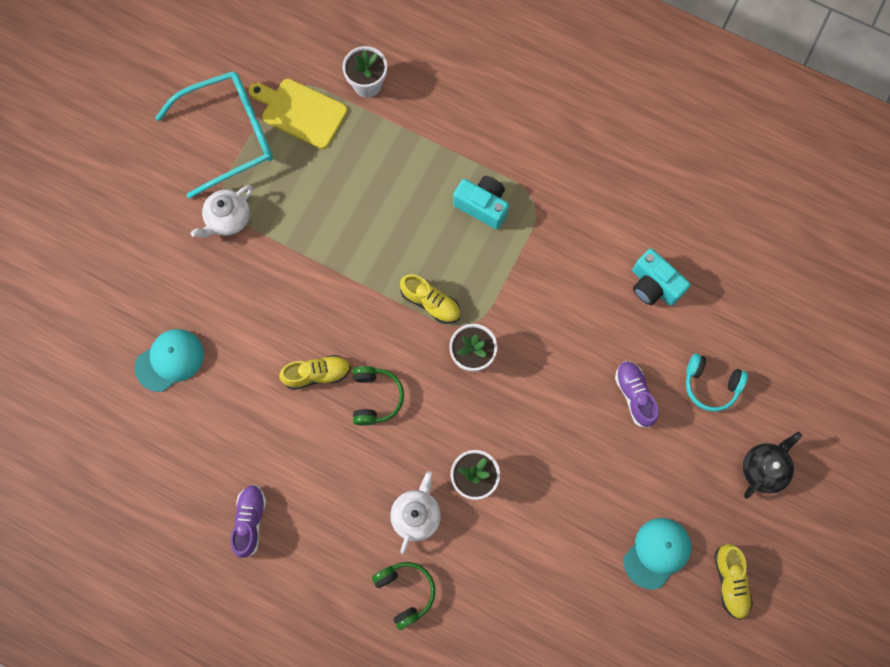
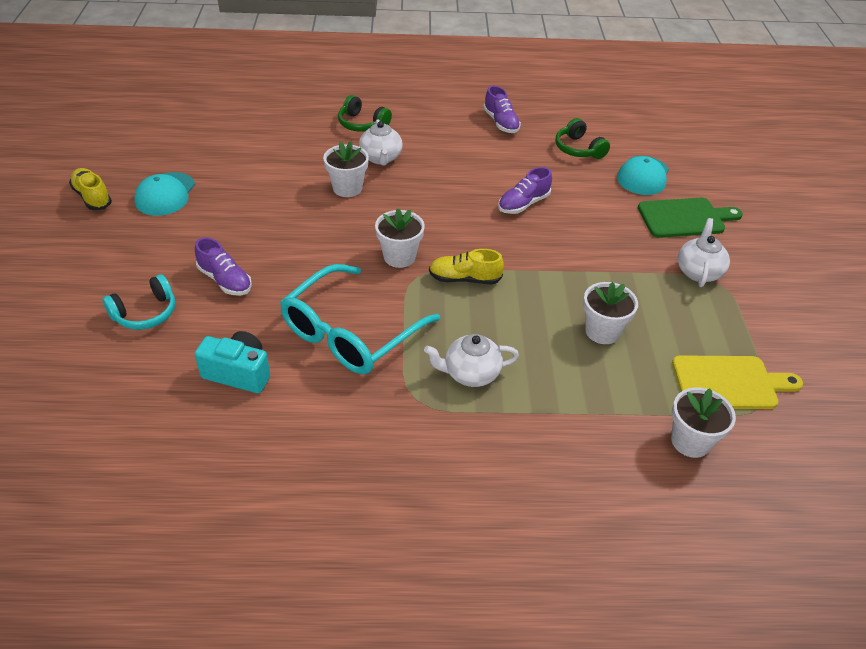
camera: 150 degrees right, 30 degrees down
turquoise glasses [155,71,273,199] -> turquoise glasses moved to [280,264,440,374]
yellow shoe [279,355,351,390] -> purple shoe [498,167,552,214]
green headphones [353,366,404,426] -> green headphones moved to [556,118,610,159]
turquoise camera [453,176,509,230] -> white teapot [424,334,519,387]
turquoise headphones [686,353,748,412] -> turquoise headphones turned 150 degrees clockwise [103,274,175,330]
black teapot [743,432,802,499] -> none
none -> white flower pot [583,282,638,344]
none -> green cutting board [638,198,743,238]

